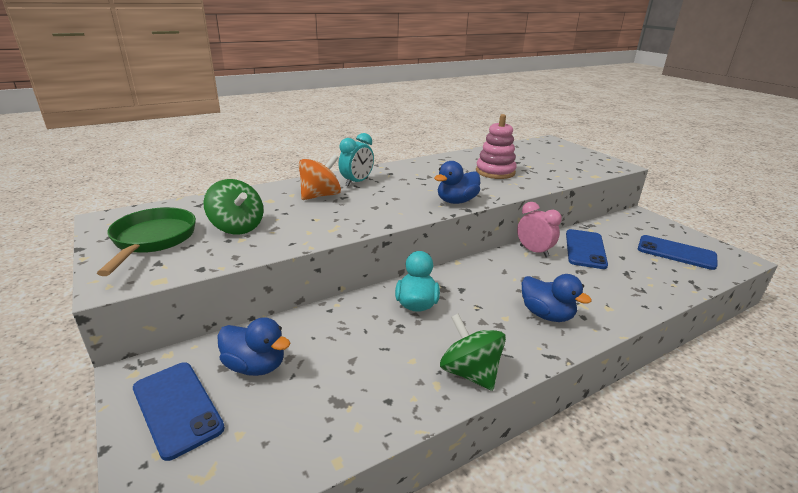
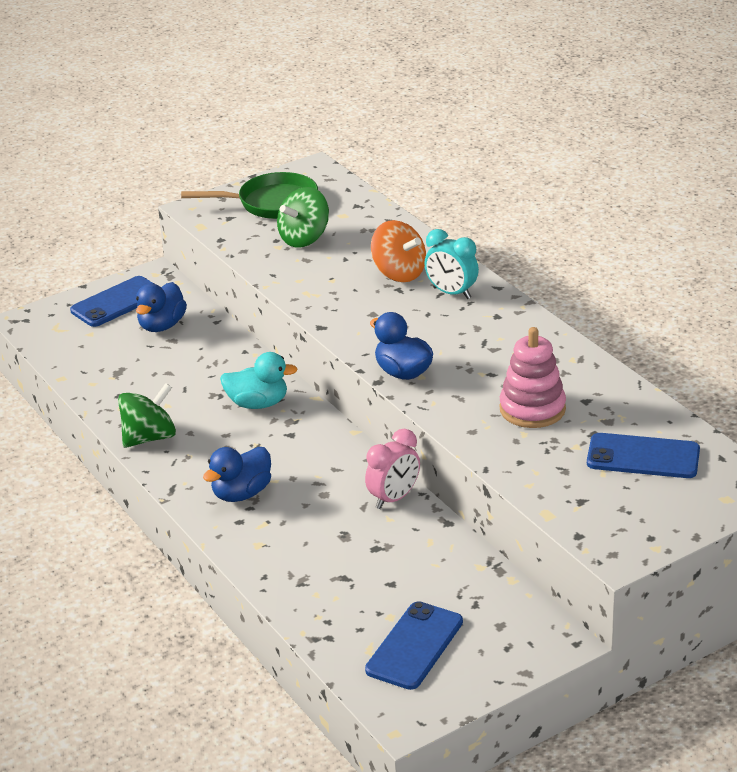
camera: 90 degrees right, 5 degrees up
blue phone [566,229,608,269] -> blue phone moved to [587,433,700,478]

